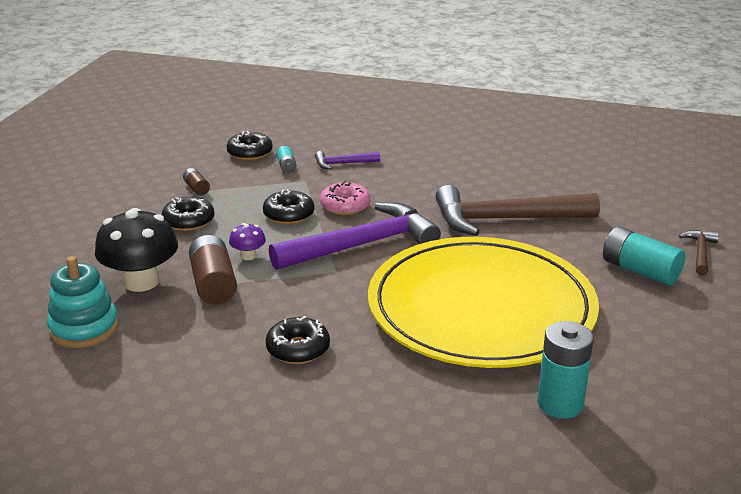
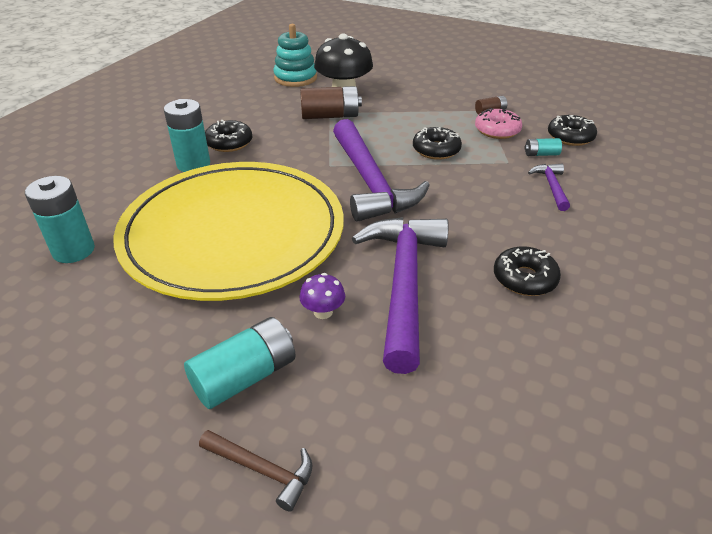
camera: 100 degrees right, 10 degrees up
black donut [161,197,214,231] -> black donut moved to [494,246,561,296]
purple mushroom [229,223,266,260] -> purple mushroom moved to [299,273,345,319]
pink donut [320,181,370,215] -> pink donut moved to [475,108,522,139]
brown hammer [436,185,600,236] -> purple hammer [352,217,449,374]
none -> turquoise battery [164,99,210,172]

